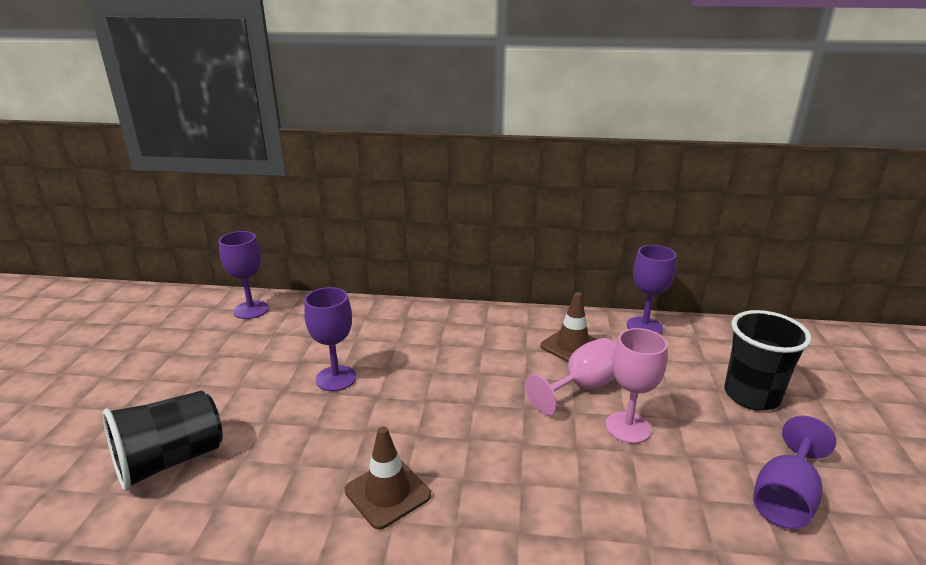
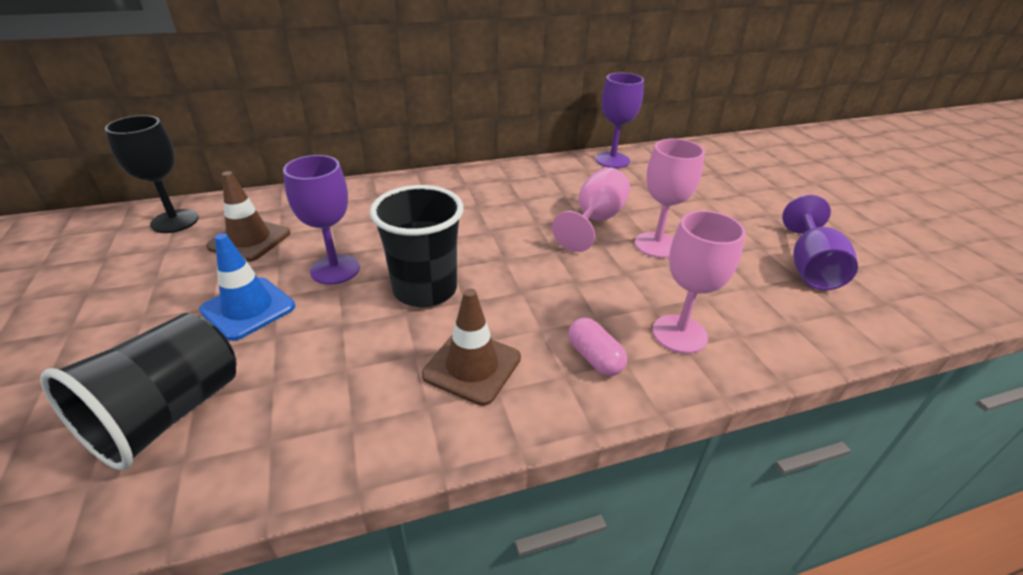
camera: 25 degrees left, 10 degrees up
purple goblet [219,231,269,319] -> black goblet [105,115,199,233]
brown traffic cone [540,292,597,362] -> brown traffic cone moved to [206,171,291,262]
black cup [724,310,812,410] -> black cup moved to [370,185,464,307]
none -> blue traffic cone [199,233,295,341]
none -> pink capsule [568,318,627,376]
none -> pink goblet [652,211,745,354]

